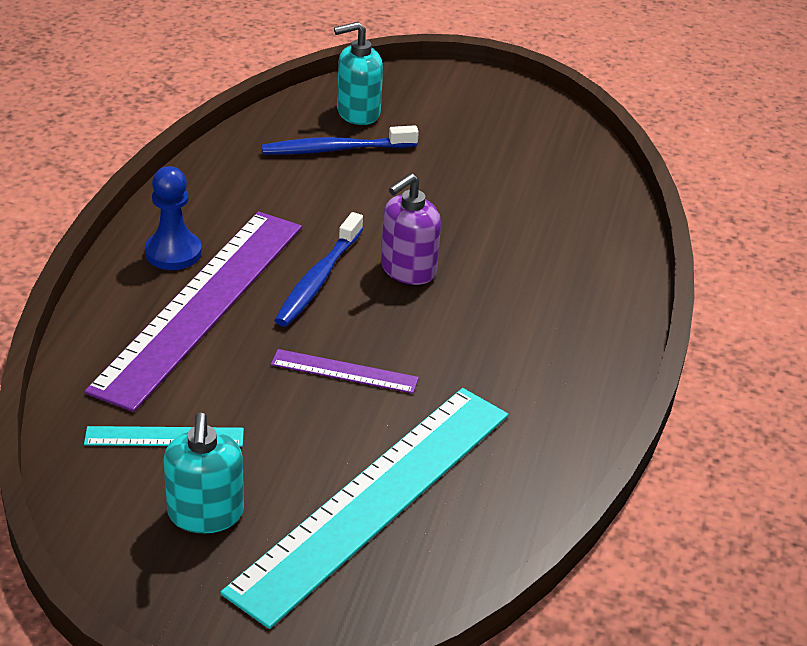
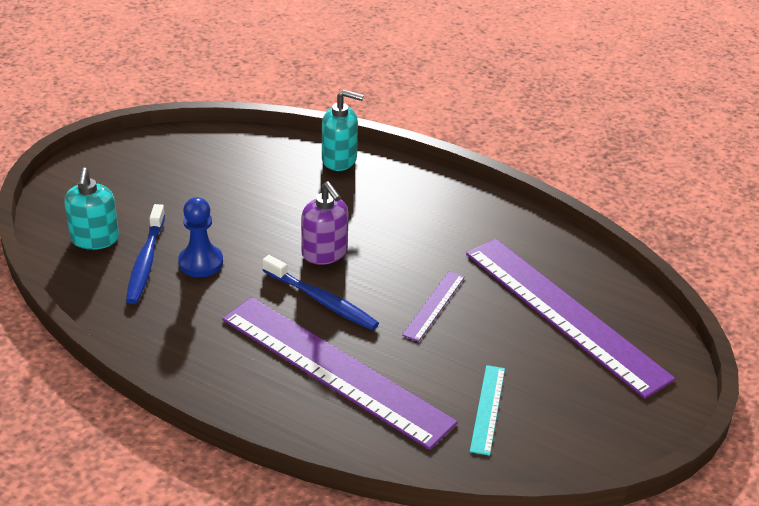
camera: 75 degrees left, 0 degrees up
blue pawn [145,166,202,270] -> blue pawn moved to [178,197,223,277]
turquoise soap dispenser [163,413,244,534] -> turquoise soap dispenser moved to [322,90,364,171]
turquoise ruler [220,388,508,629] -> purple ruler [466,239,675,399]

